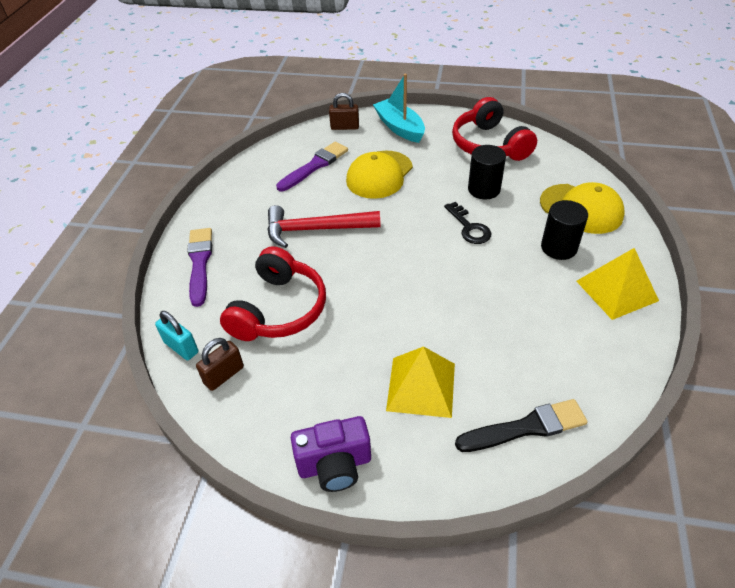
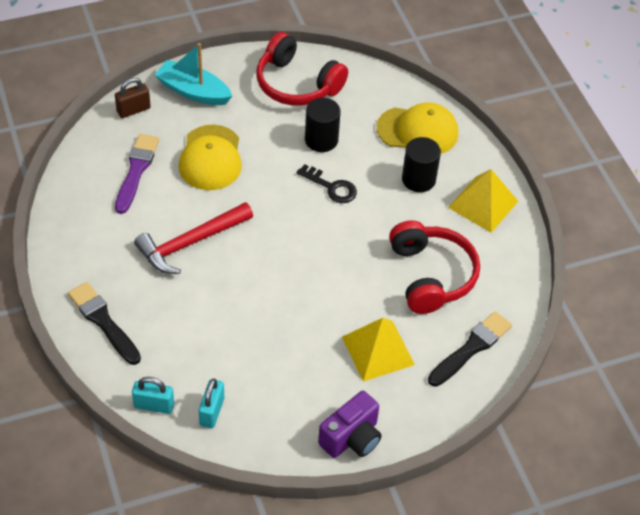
camera: 35 degrees left, 5 degrees up
purple brush [187,228,212,307] -> black brush [68,282,141,365]
brown padlock [196,338,244,391] -> turquoise padlock [199,379,224,428]
red headphones [220,246,326,341] -> red headphones moved to [389,220,480,314]

